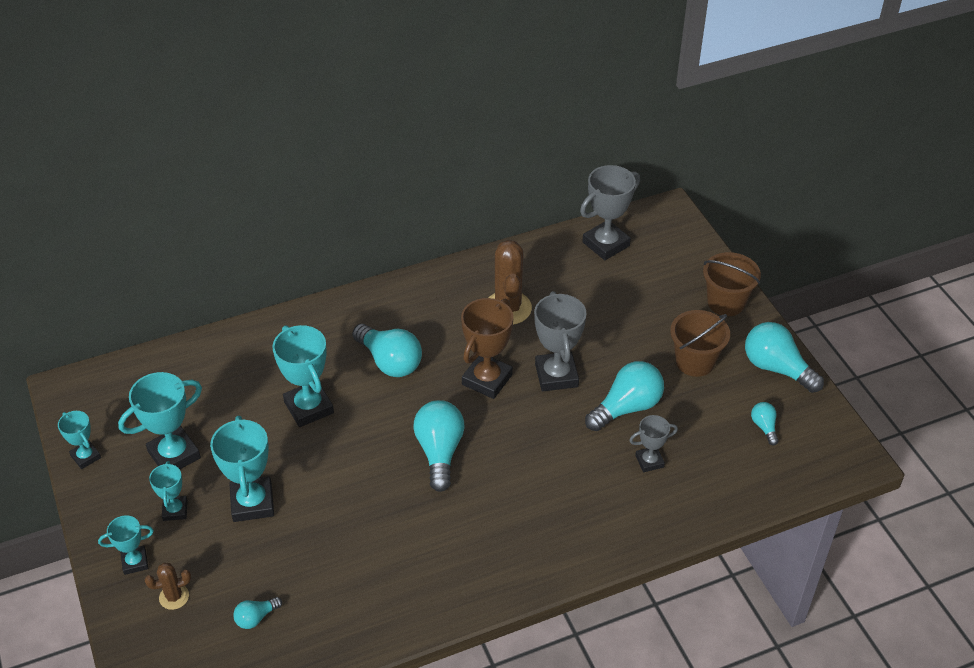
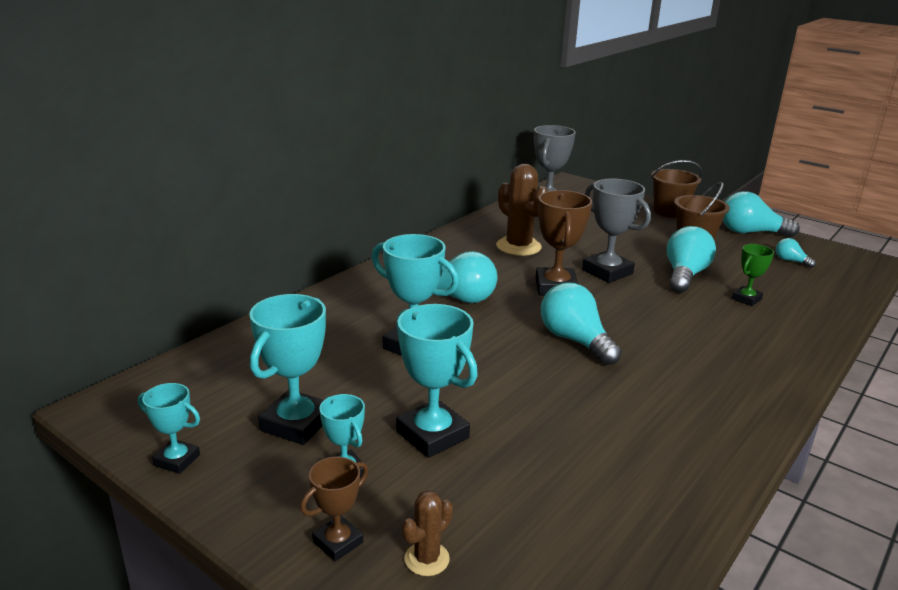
camera: 30 degrees left, 20 degrees down
turquoise trophy [98,515,154,575] -> brown trophy [300,457,368,561]
turquoise light bulb [233,597,282,629] -> none
grey trophy [629,415,678,472] -> green trophy [732,244,774,306]

